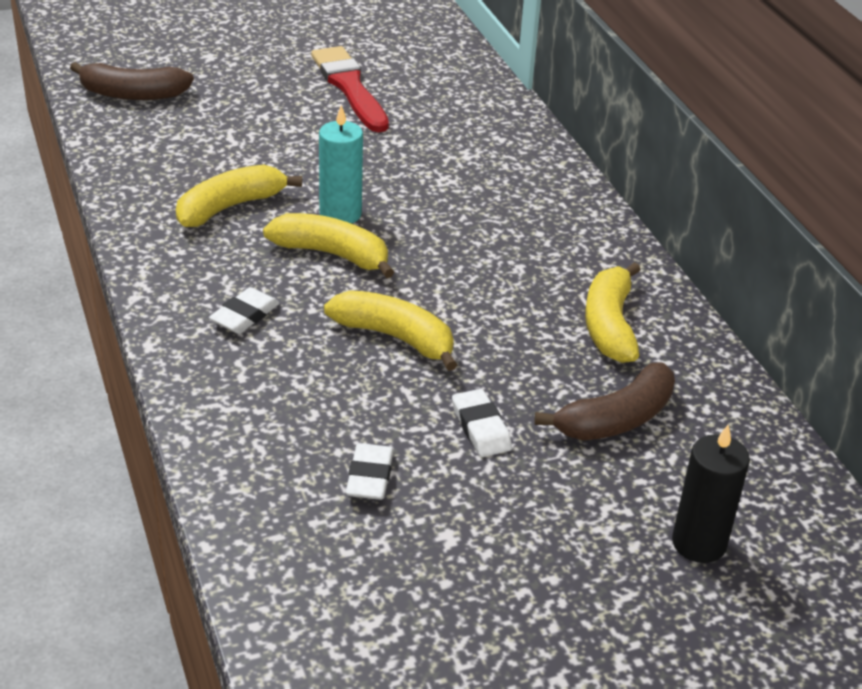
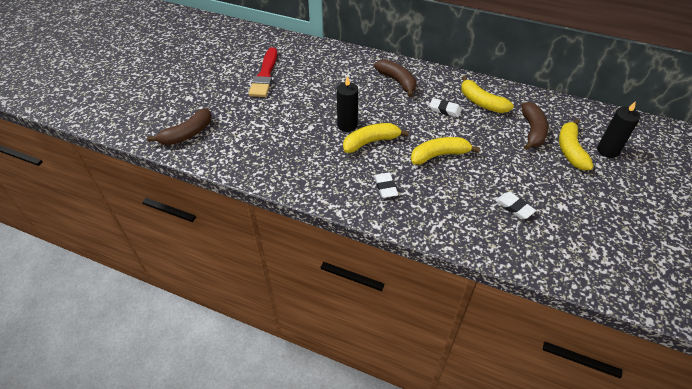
camera: 45 degrees left, 10 degrees up
yellow banana [176,165,302,227] -> yellow banana moved to [559,119,593,170]
red brush [311,46,389,132] -> red brush turned 105 degrees counterclockwise [249,47,277,97]
turquoise candle [319,105,363,224] -> black candle [337,76,358,132]
white eraser [452,389,512,457] -> white eraser moved to [429,98,462,117]
none -> brown banana [374,59,417,97]

